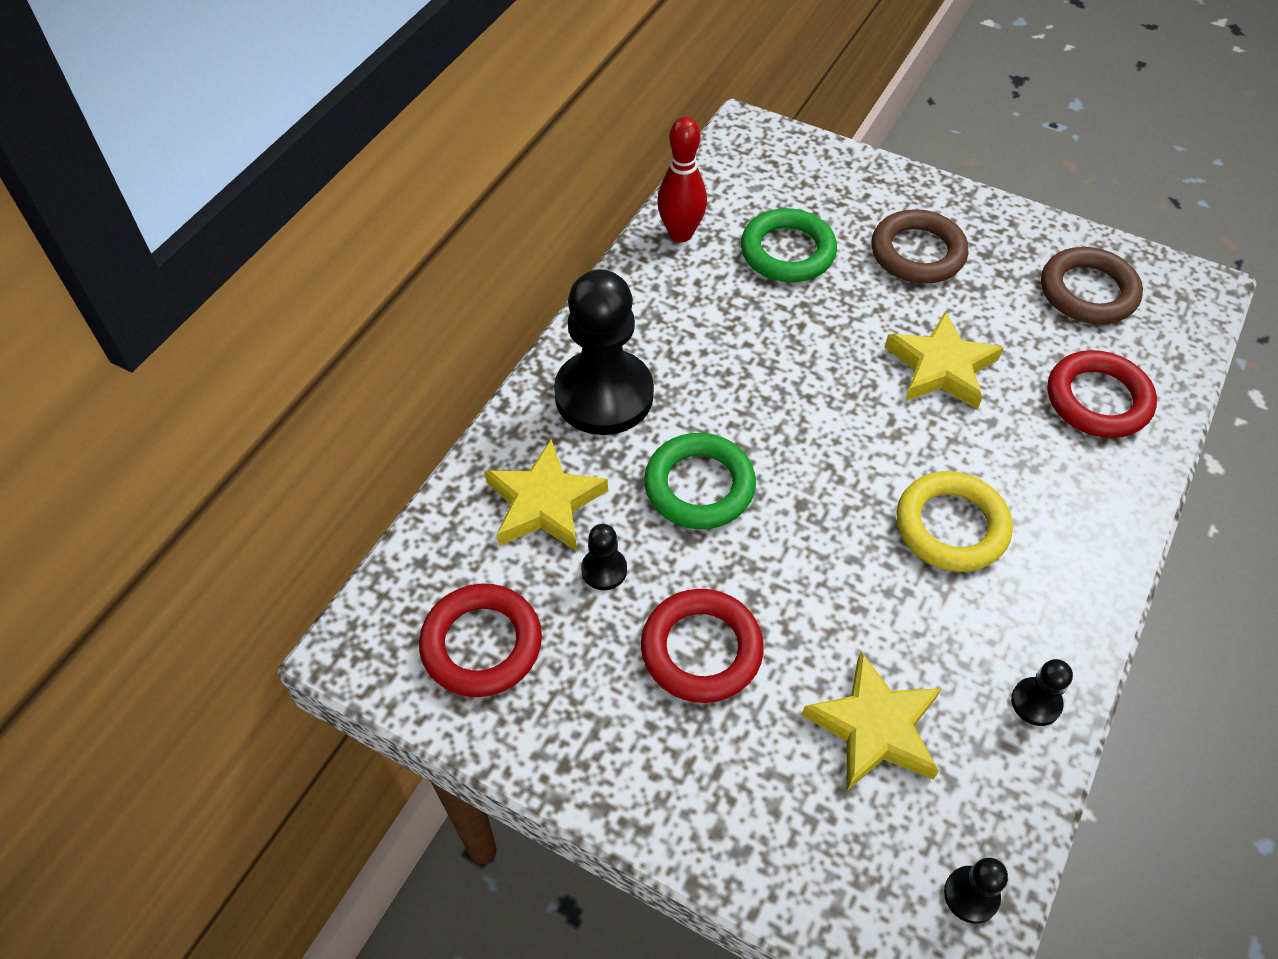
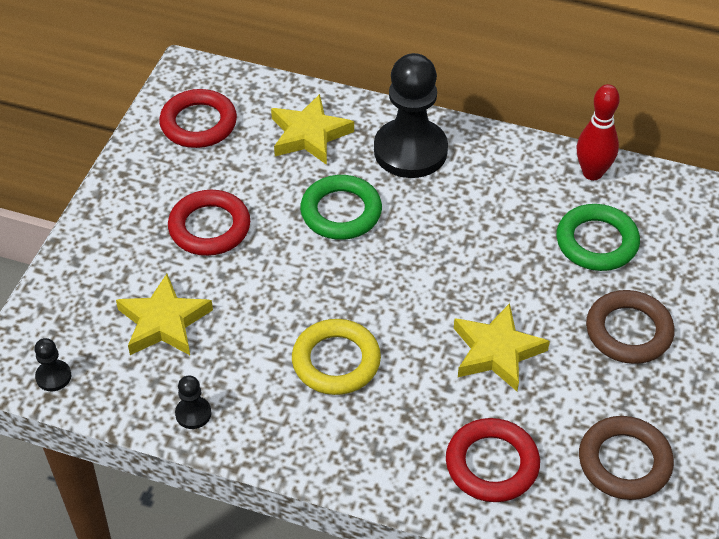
camera: 80 degrees right, 5 degrees down
black pawn [581,524,627,590] -> none

